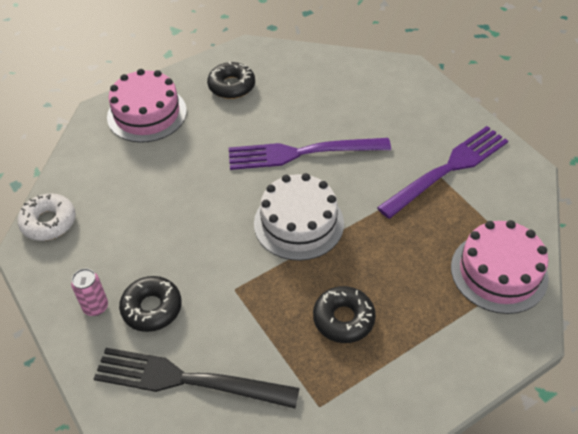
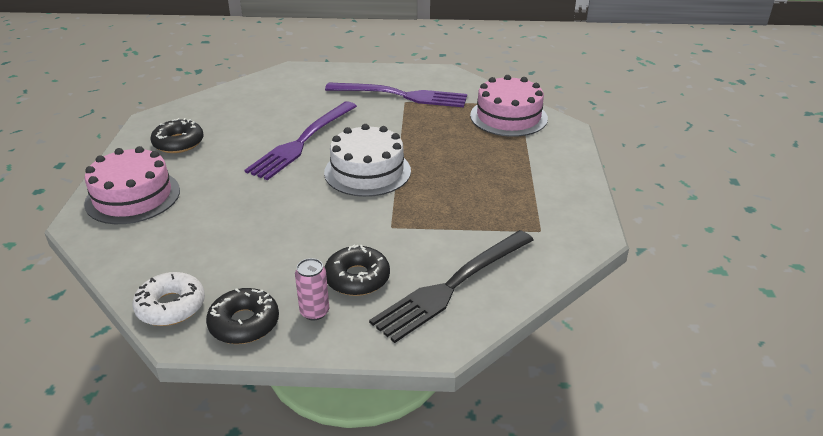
camera: 55 degrees left, 15 degrees down
black donut [313,286,376,343] -> black donut moved to [206,288,279,344]
purple fork [377,126,508,219] -> purple fork turned 105 degrees clockwise [325,83,467,107]

